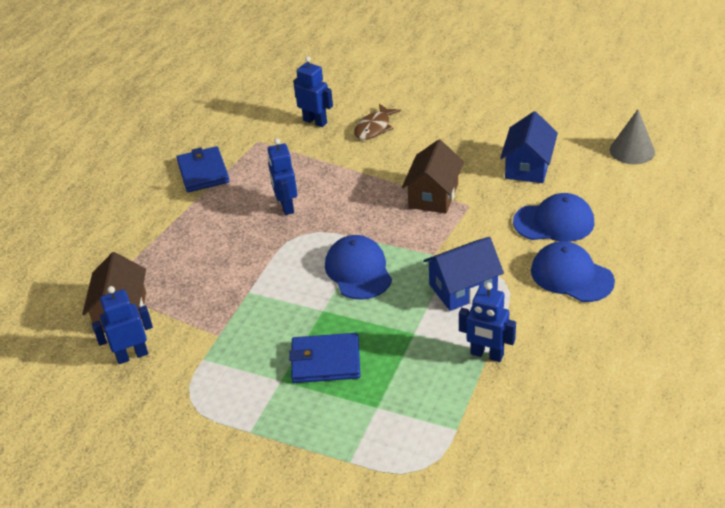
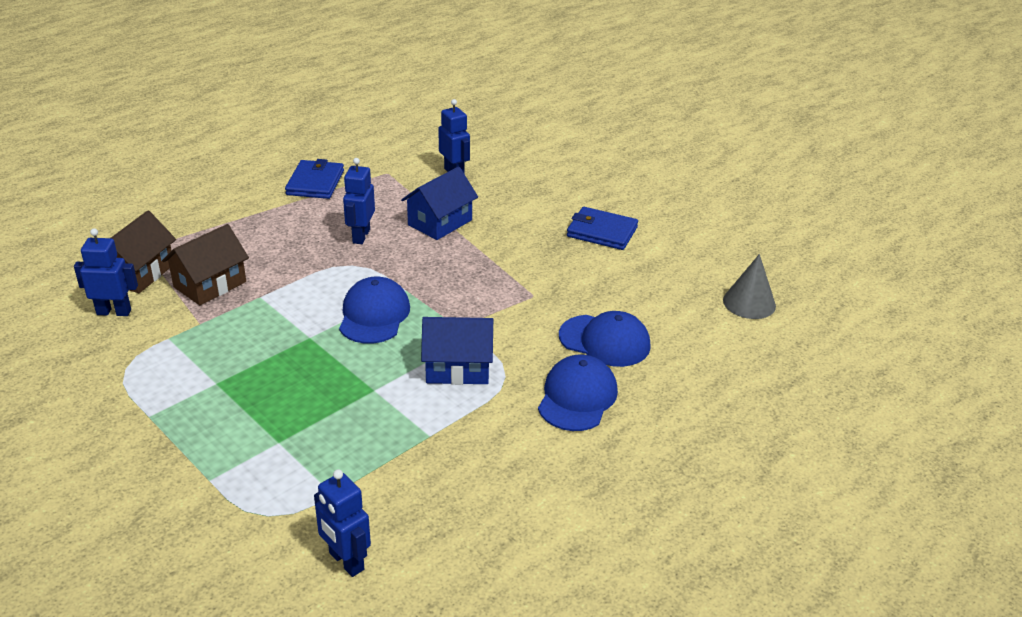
camera: 20 degrees right, 5 degrees down
blue wallet [289,333,360,383] -> blue wallet moved to [567,207,638,250]
brown fish [354,104,401,140] -> none
brown house [402,139,464,213] -> brown house moved to [162,224,249,305]
blue robot [459,282,516,362] -> blue robot moved to [314,469,371,577]
blue house [500,111,558,183] -> blue house moved to [401,167,478,240]
blue cap [531,241,615,302] -> blue cap turned 45 degrees clockwise [538,355,618,431]

